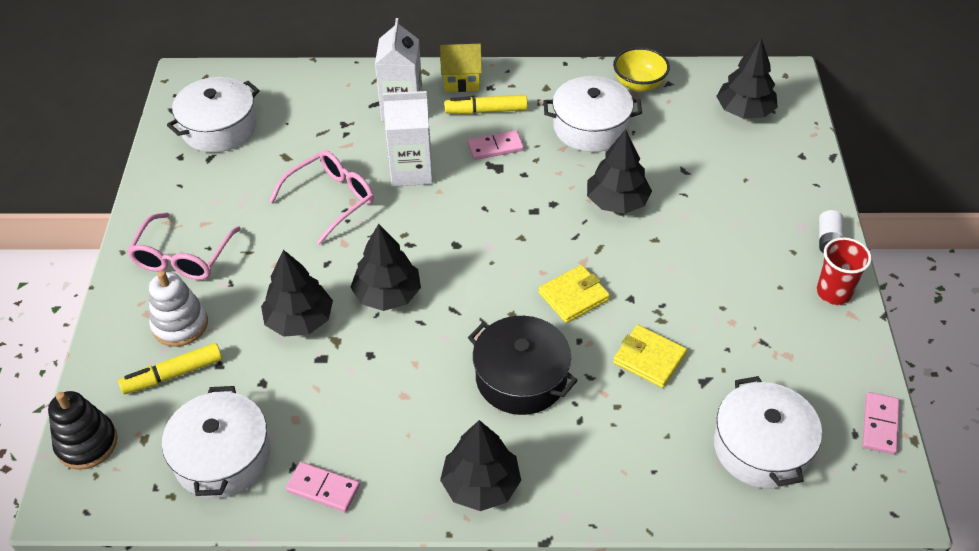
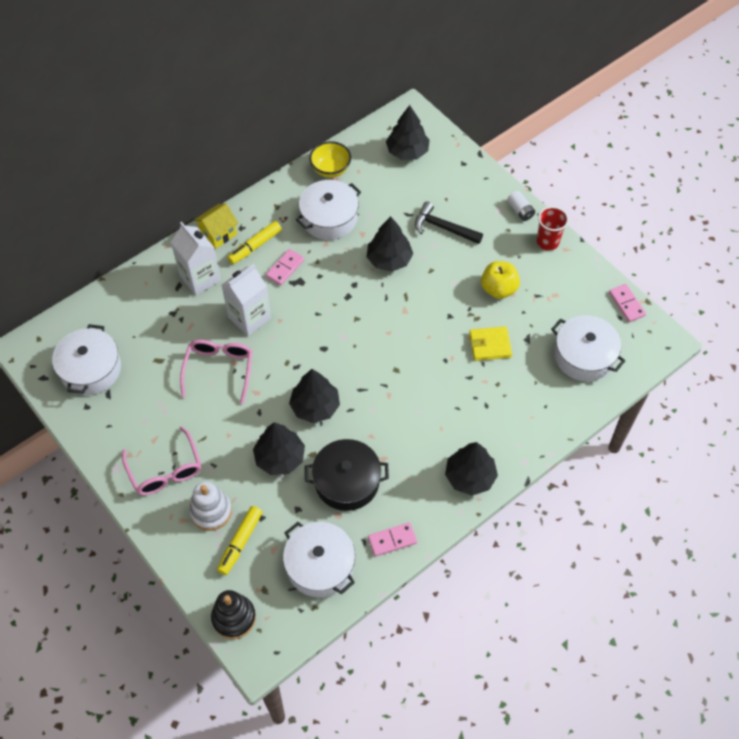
camera: 40 degrees left, 10 degrees up
black pot [468,316,578,415] -> black pot moved to [305,439,389,511]
yellow wallet [539,265,610,323] -> none
none -> black hammer [415,202,483,244]
none -> yellow apple [481,261,520,299]

